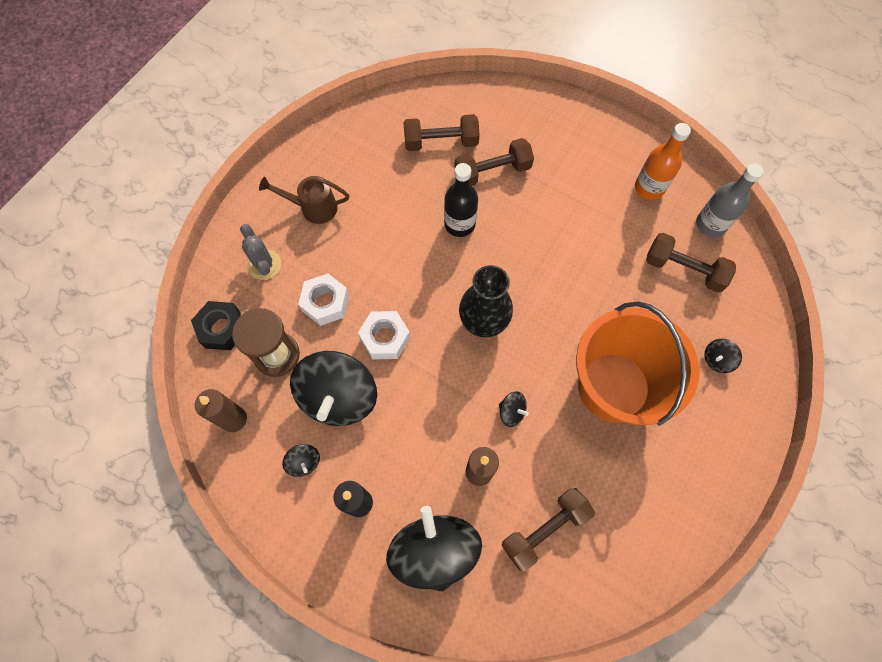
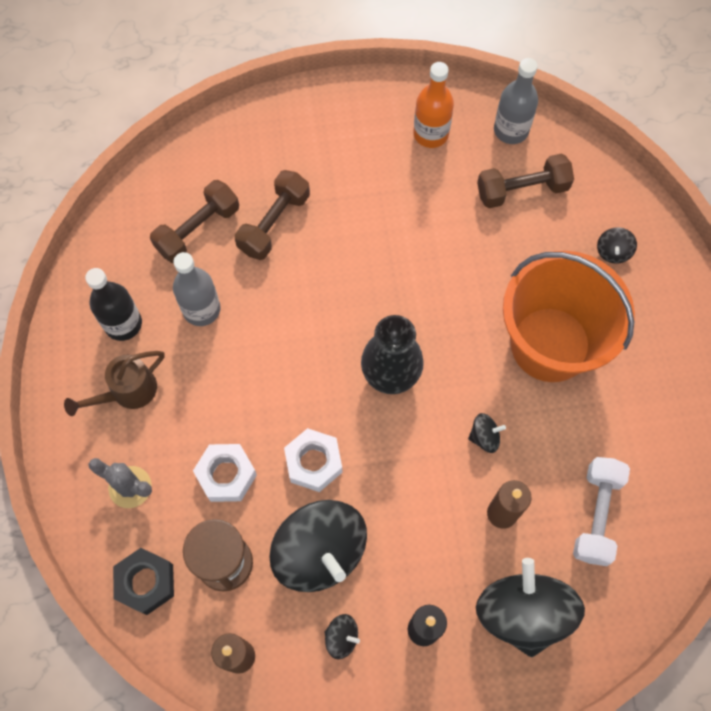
camera: 40 degrees left, 0 degrees up
black spinning top [386,506,482,592] -> black spinning top turned 45 degrees clockwise [476,558,585,657]
black bottle [444,163,478,237] -> black bottle moved to [85,268,142,341]
brown dumbbell [502,488,595,571] -> white dumbbell [573,457,630,566]
none -> grey bottle [173,252,221,326]

